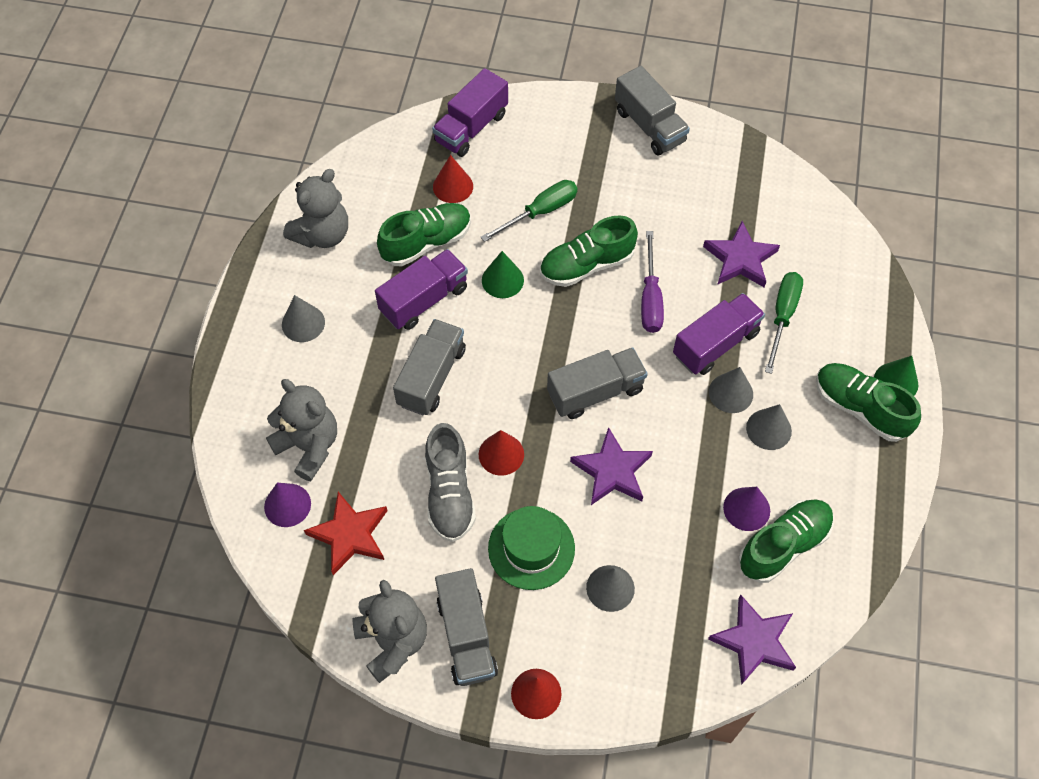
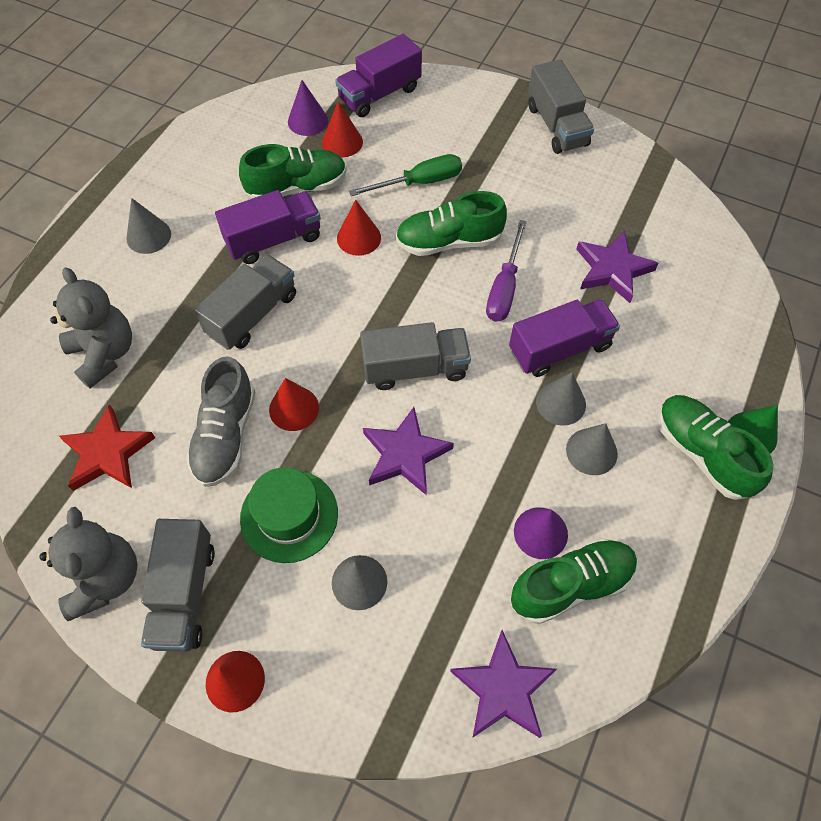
camera: 15 degrees right, 0 degrees up
purple cone [264,483,311,527] -> purple cone moved to [288,80,328,136]
grey teddy bear [283,169,348,248] -> none
green cone [482,251,524,298] -> red cone [337,200,381,256]
green screwdriver [765,272,803,374] -> none

